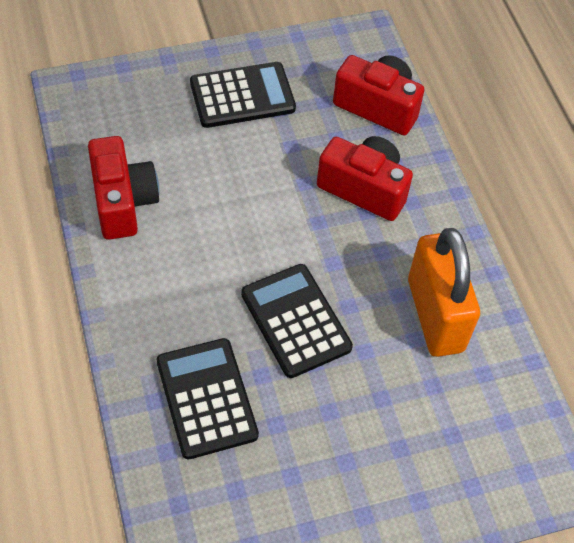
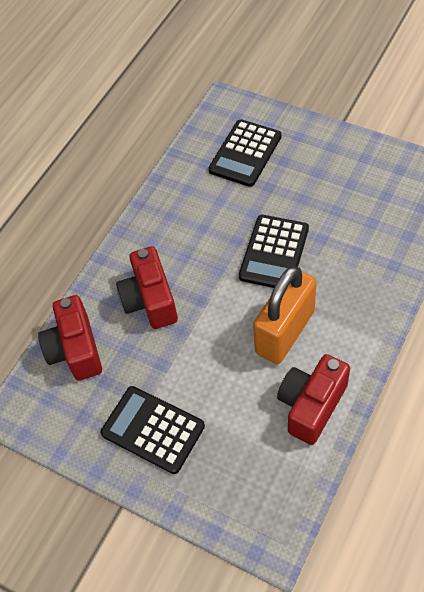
camera: 125 degrees left, 0 degrees up
black calculator [157,338,259,459] -> black calculator moved to [208,119,281,187]
orange padlock [408,228,480,357] -> orange padlock moved to [253,266,317,364]

